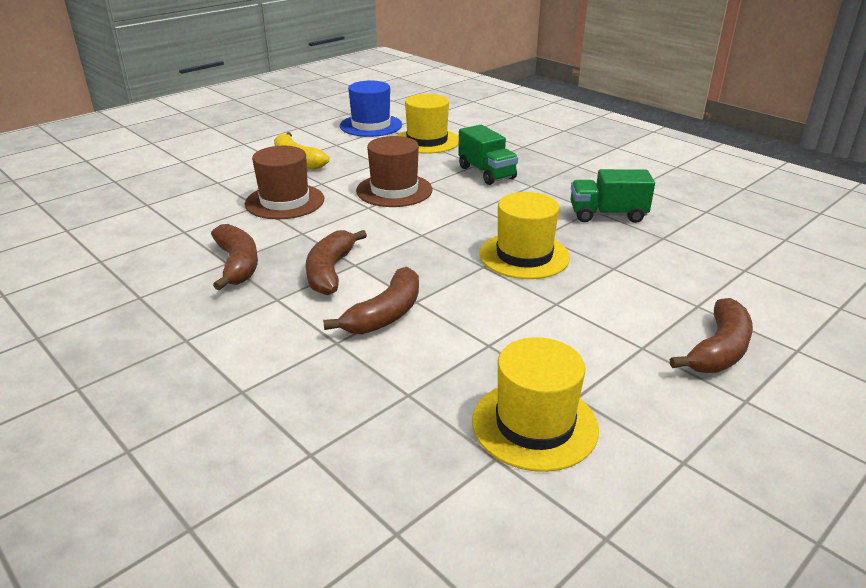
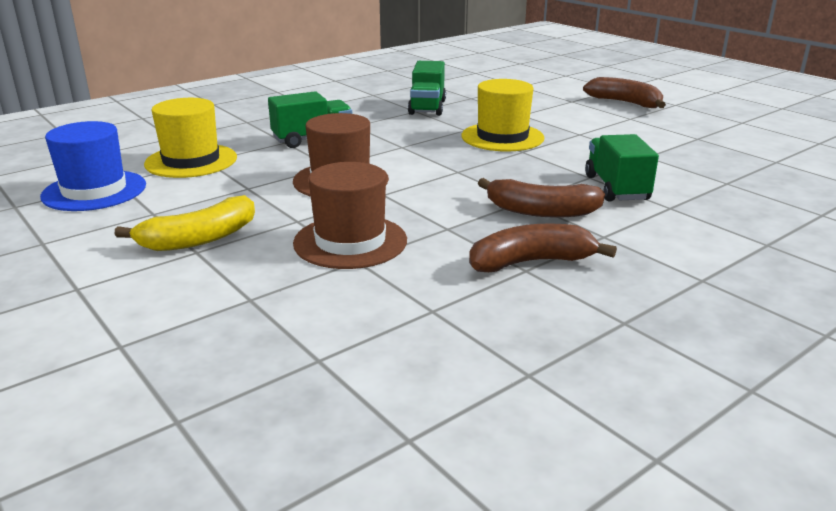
camera: 85 degrees left, 5 degrees down
brown banana [323,267,419,334] -> green truck [585,134,659,202]
yellow hat [472,337,599,472] -> none

